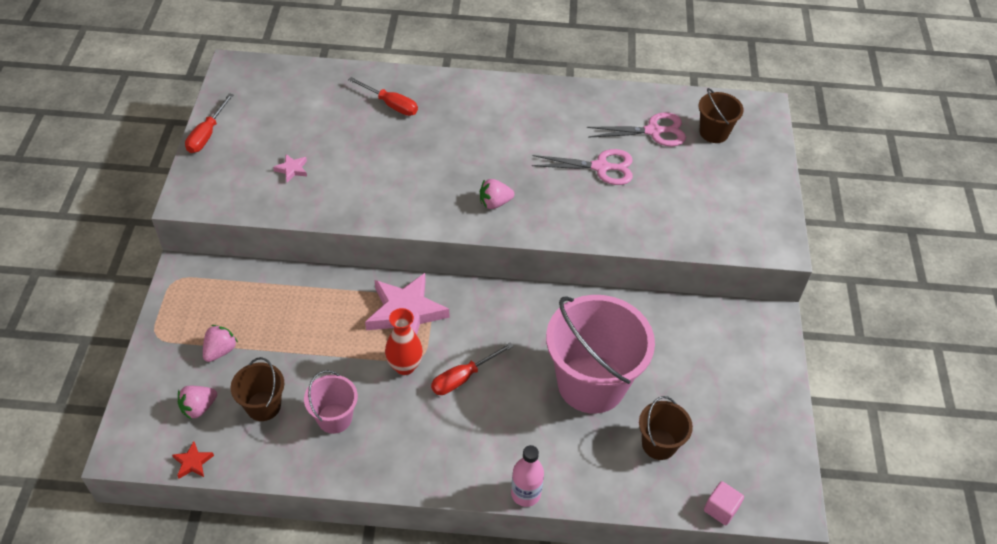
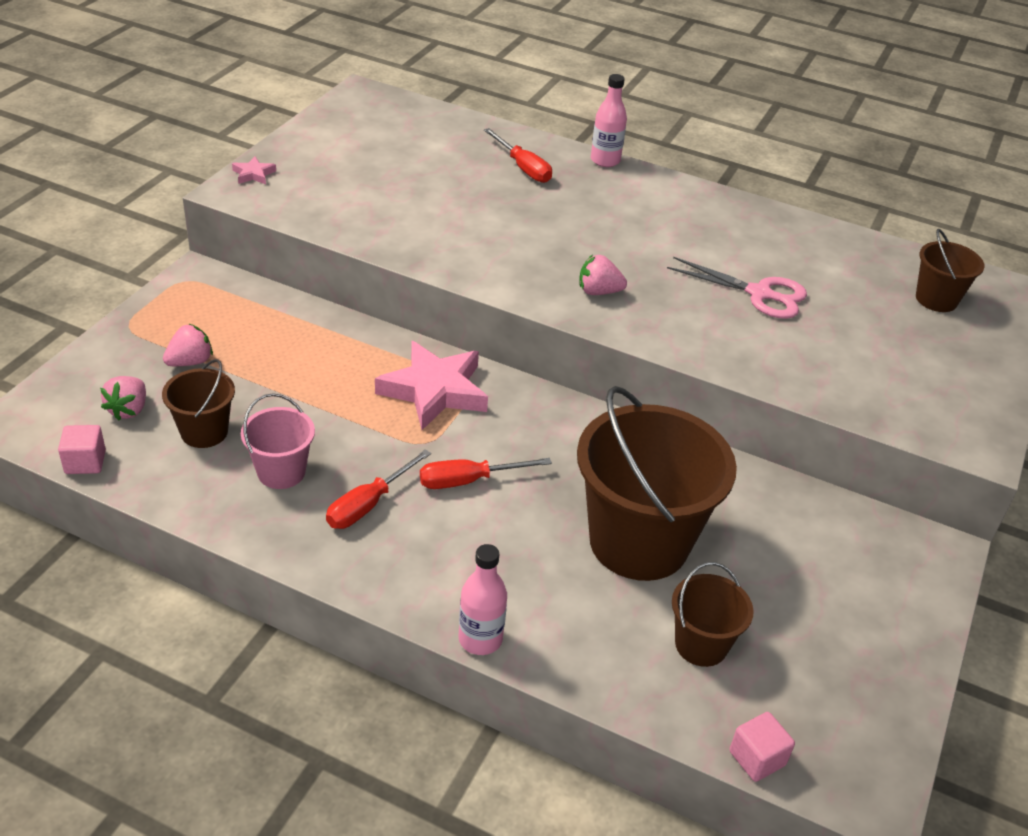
camera: 20 degrees right, 10 degrees down
red star [172,441,214,479] -> pink cube [58,425,106,474]
pink strawberry [177,386,217,419] -> pink strawberry turned 60 degrees counterclockwise [100,376,146,421]
red screwdriver [185,93,233,153] -> red screwdriver moved to [326,449,431,529]
pink star [273,154,307,182] -> pink star moved to [232,156,276,184]
red vase [385,308,423,375] -> none
pink bucket [546,295,655,414] -> brown bucket [577,386,737,581]
pink scissors [587,112,686,146] -> none
none -> pink bottle [591,74,627,167]

